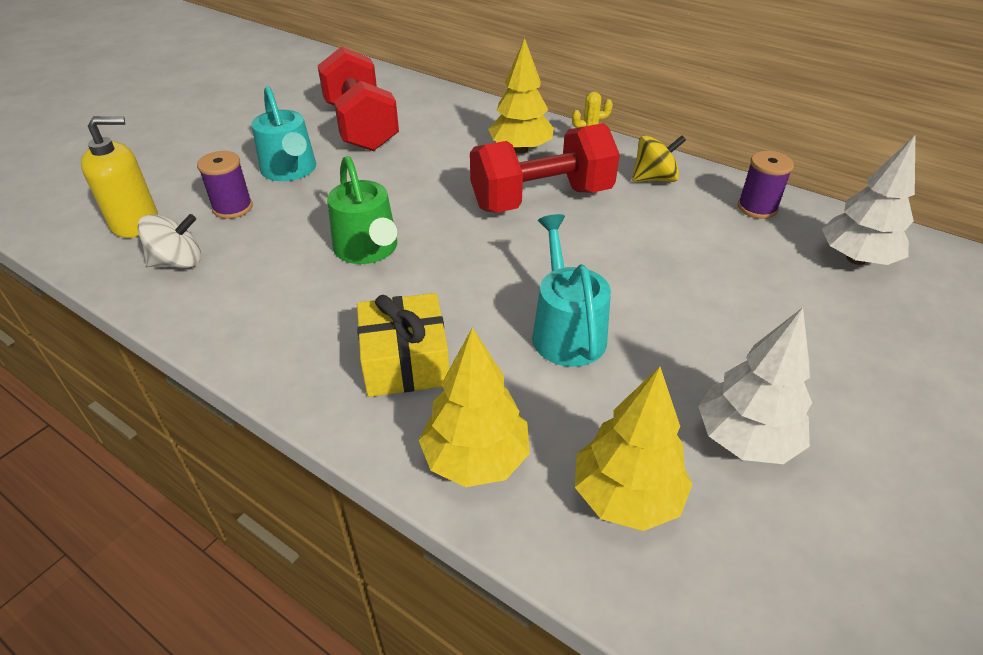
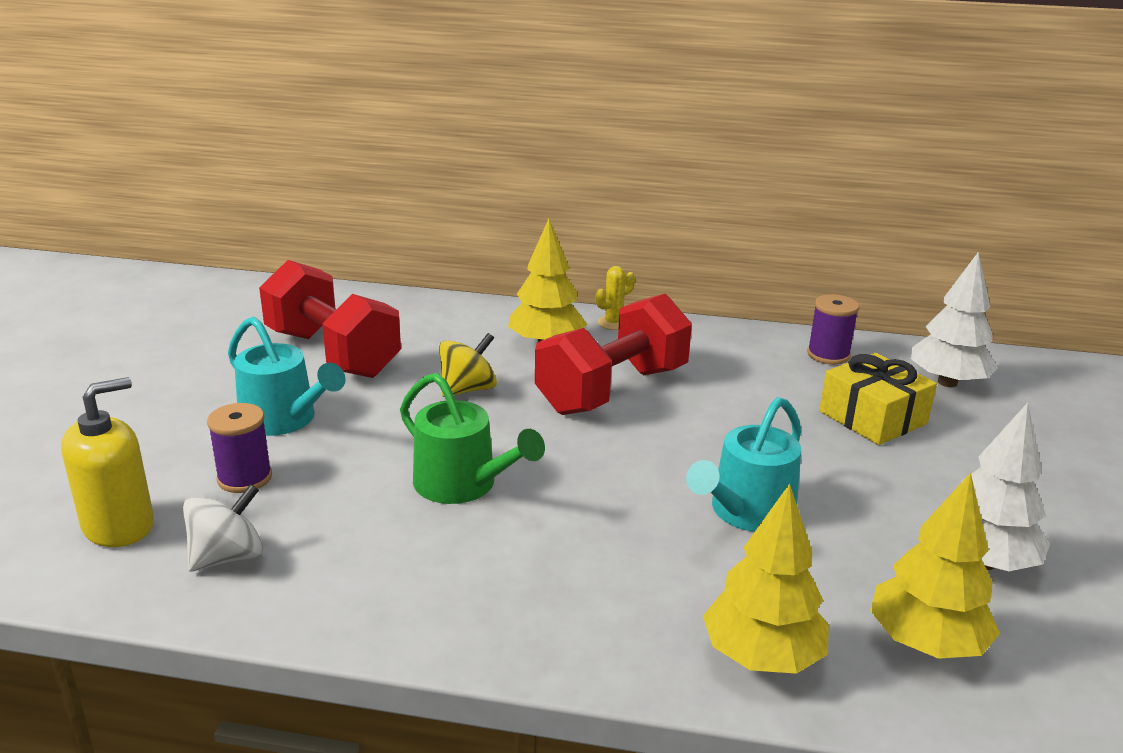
camera: 25 degrees left, 15 degrees down
yellow gift [357,293,449,397] -> yellow gift moved to [819,353,937,445]
turquoise watering can [532,214,611,367] -> turquoise watering can turned 105 degrees counterclockwise [686,397,801,532]
yellow spinning top [632,135,686,182] -> yellow spinning top moved to [439,333,497,397]

